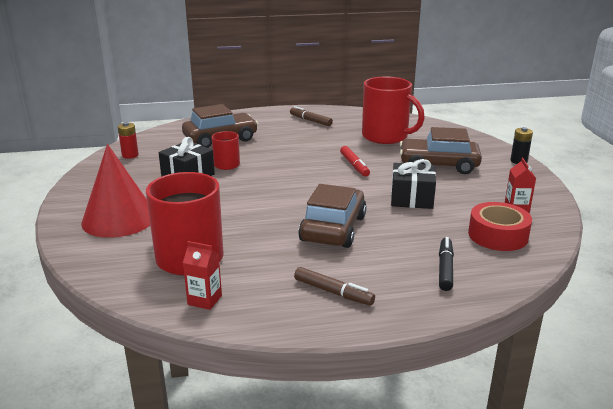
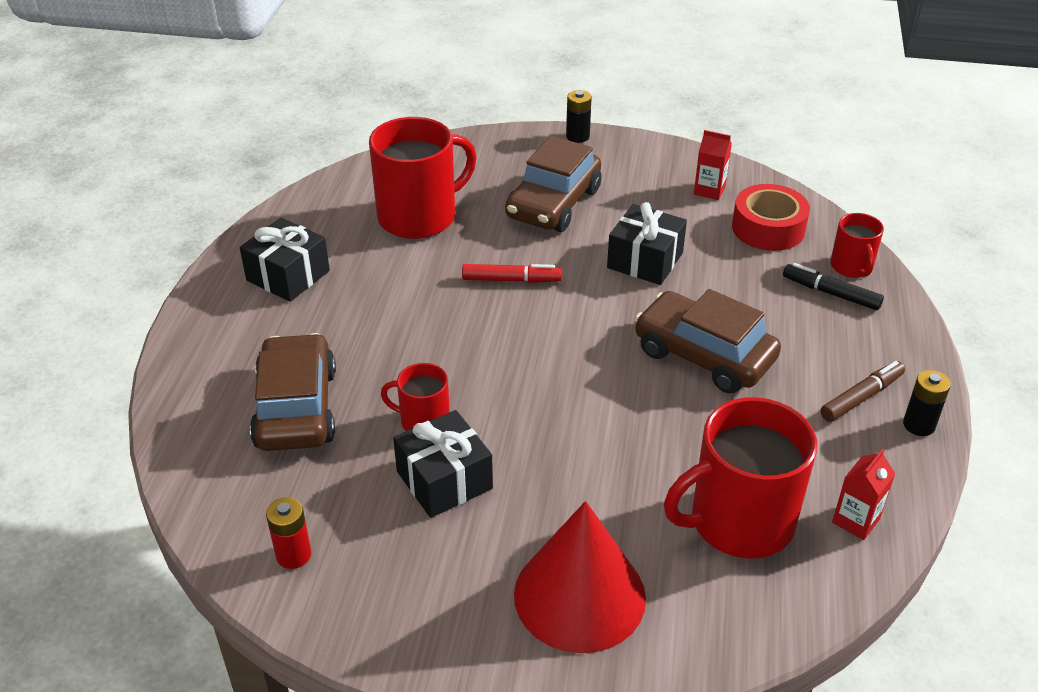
camera: 70 degrees left, 15 degrees up
brown marker [290,106,333,126] -> black gift [240,218,330,302]
none -> red mug [830,213,884,278]
none -> black battery [903,370,951,436]

